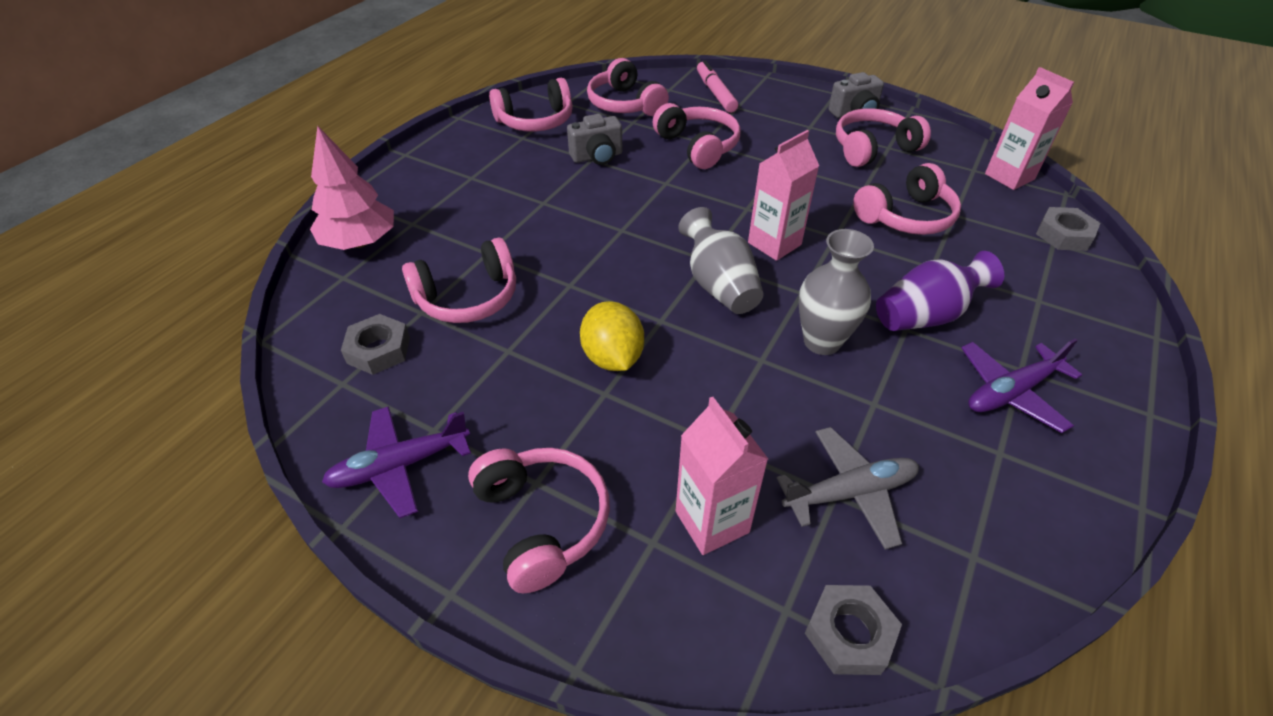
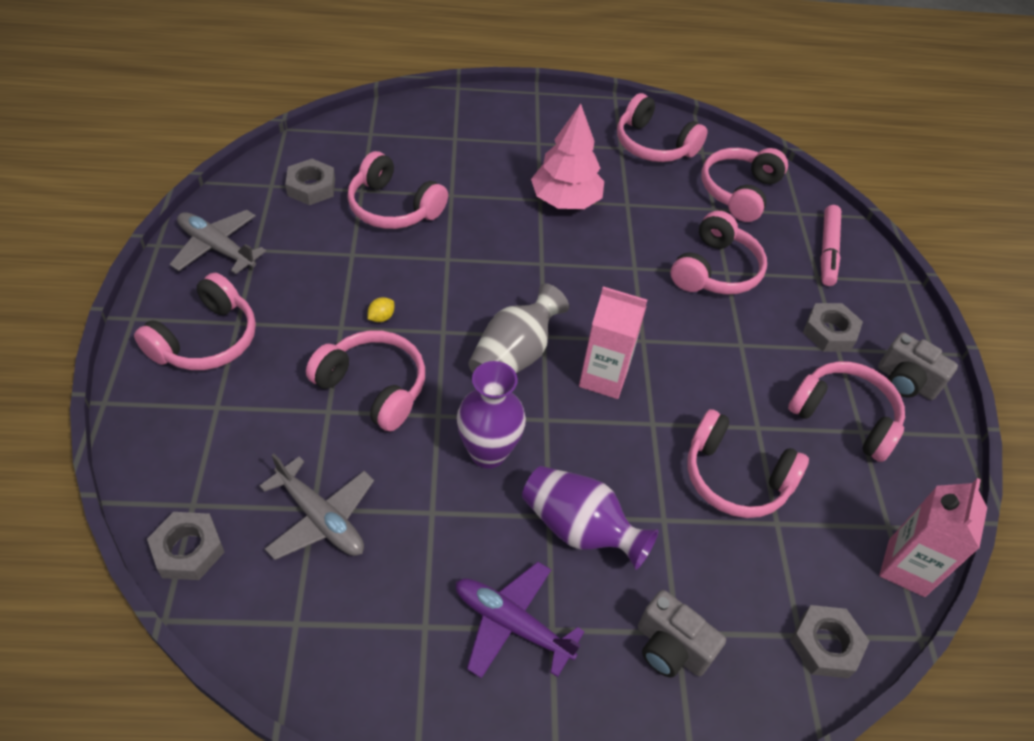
camera: 55 degrees right, 5 degrees up
pink tree [310,126,394,250] -> pink tree moved to [531,104,604,209]
purple plane [322,406,471,518] -> grey plane [170,210,266,274]
grey camera [567,114,622,165] -> grey camera moved to [638,590,726,678]
yellow lemon [580,301,644,371] -> yellow lemon [368,297,394,322], size x0.43
pink carton [676,397,768,555] -> none
pink marker [697,60,738,113] -> pink marker turned 150 degrees clockwise [820,205,841,286]
grey vase [799,229,874,355] -> purple vase [457,361,526,469]
none -> pink headphones [306,330,425,431]
none -> grey nut [803,303,863,352]

